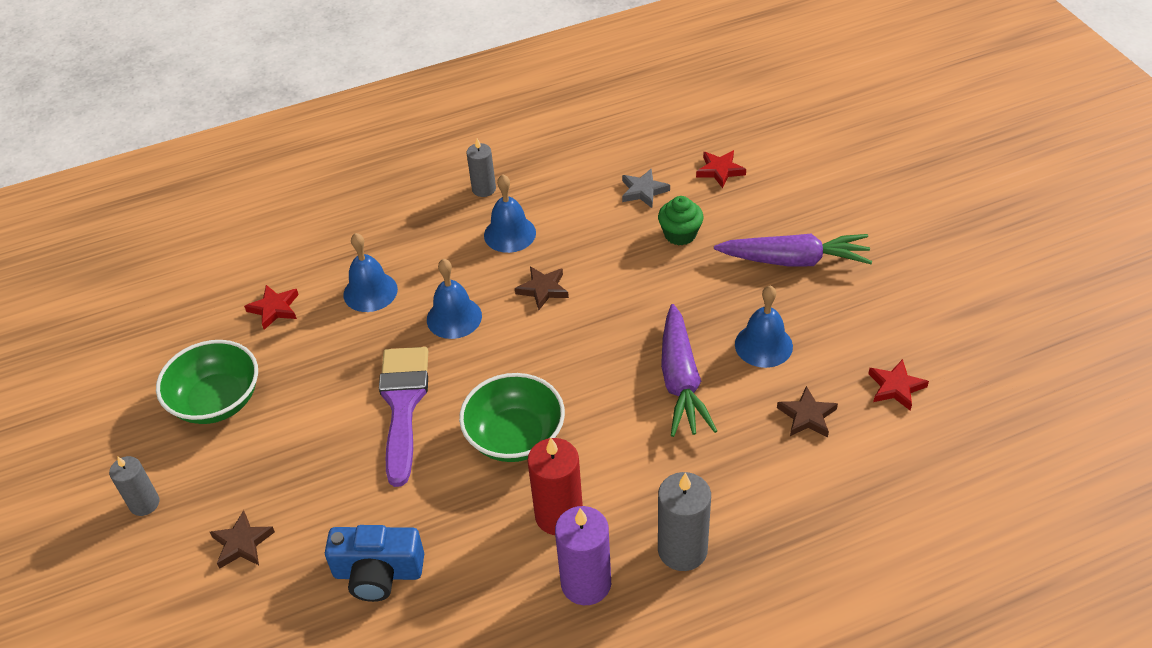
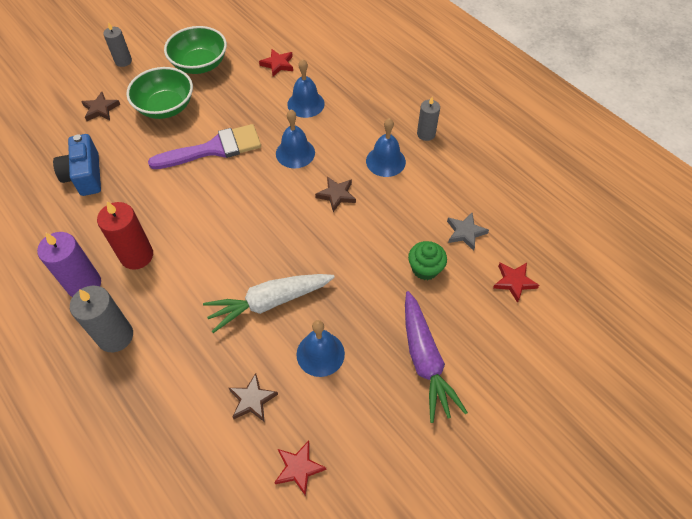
camera: 70 degrees right, 10 degrees up
green bowl [459,373,565,462] -> green bowl moved to [126,67,193,119]
purple carrot [661,304,717,437] -> white carrot [203,274,335,333]

